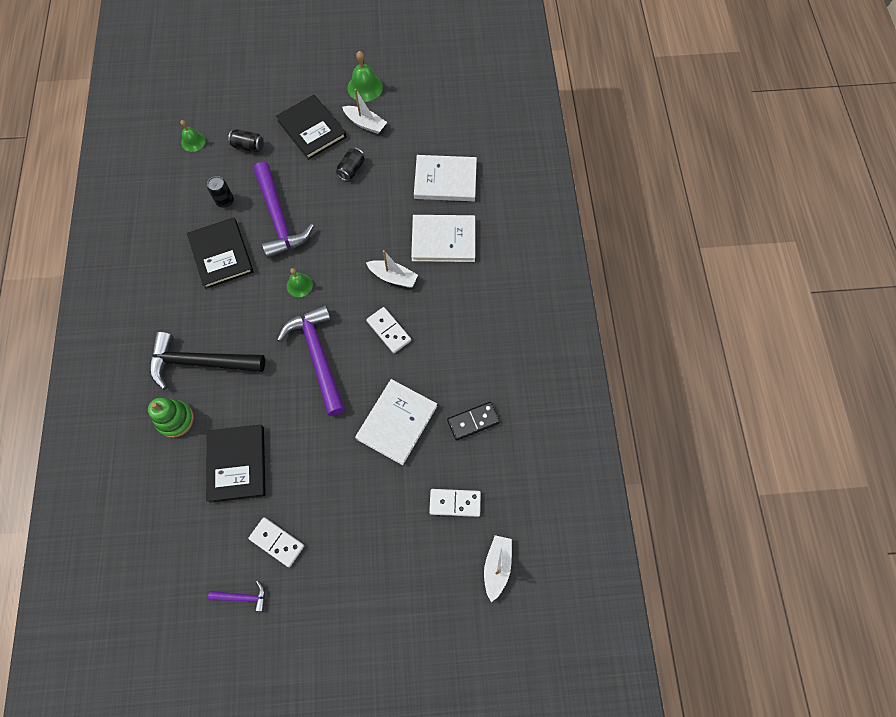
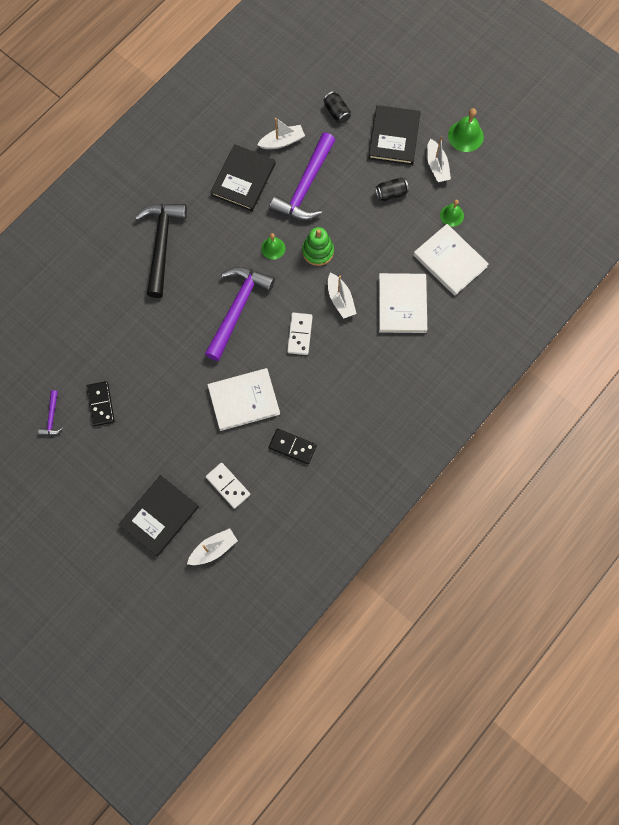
camera: 45 degrees right, 5 degrees up
green stacking toy [148,398,194,438] -> green stacking toy moved to [302,227,334,266]
black hammer [150,332,265,390] -> black hammer turned 45 degrees clockwise [135,204,187,298]
green bell [180,120,206,152] -> green bell moved to [440,200,464,227]
black book [206,425,266,503] -> black book moved to [118,475,199,557]
black can [207,176,234,208] -> white boat [257,118,305,149]
purple hammer [208,581,265,612] -> purple hammer turned 45 degrees clockwise [38,390,63,435]
white domino [248,517,304,567] -> black domino [86,381,115,426]
white book [411,215,475,262] -> white book turned 45 degrees clockwise [379,273,427,333]

